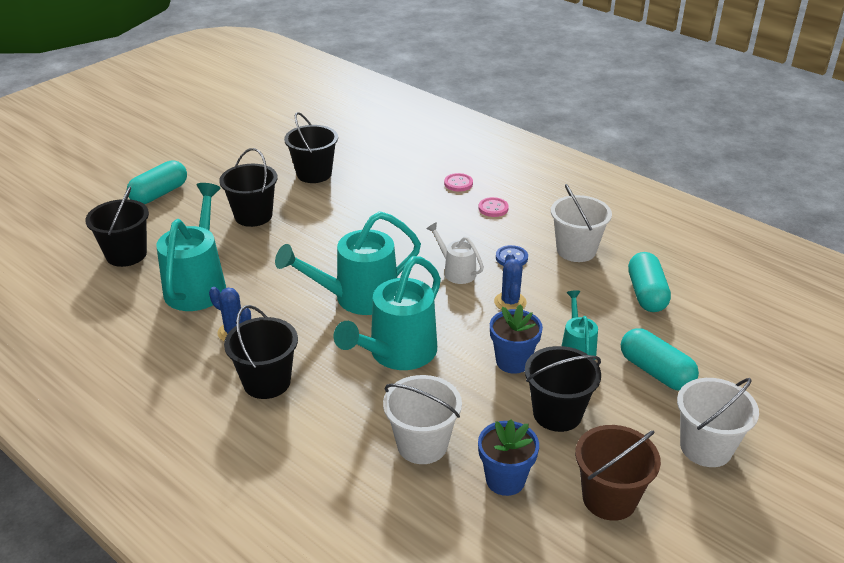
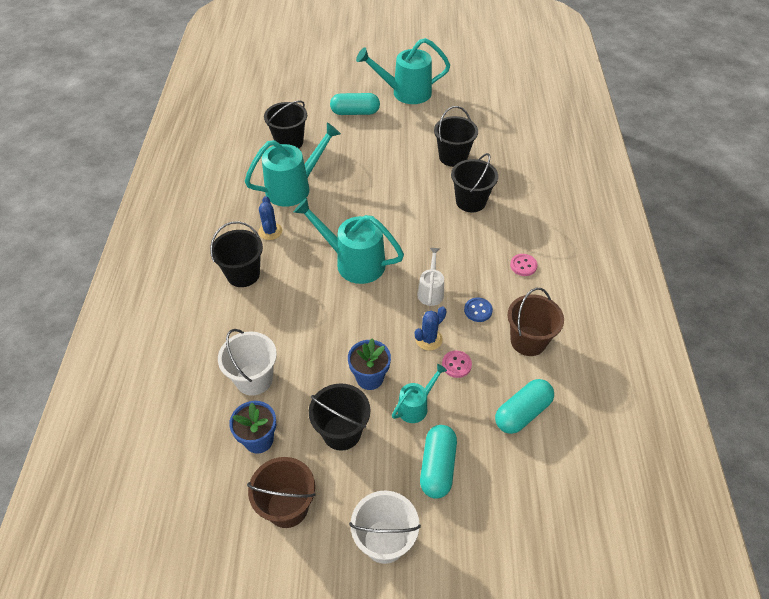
camera: 50 degrees right, 15 degrees up
black bucket [219,148,278,227] -> black bucket moved to [451,153,498,213]
turquoise watering can [334,256,441,370] -> turquoise watering can moved to [356,38,450,104]
pink button [444,173,473,191] -> pink button moved to [442,351,472,378]
white bucket [551,184,612,262] -> brown bucket [508,288,564,356]

